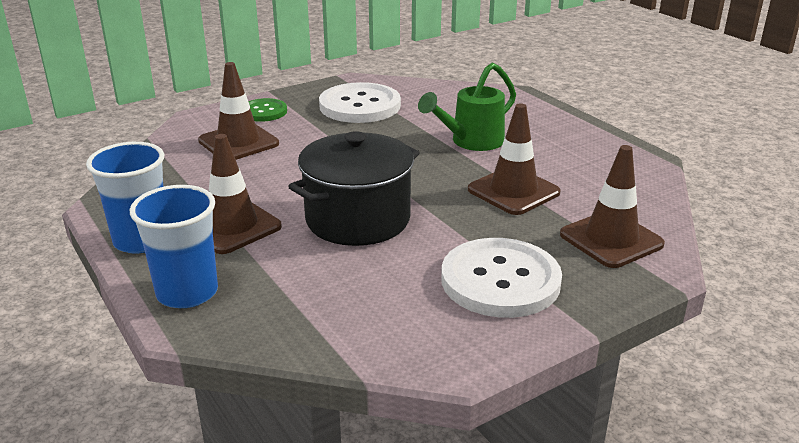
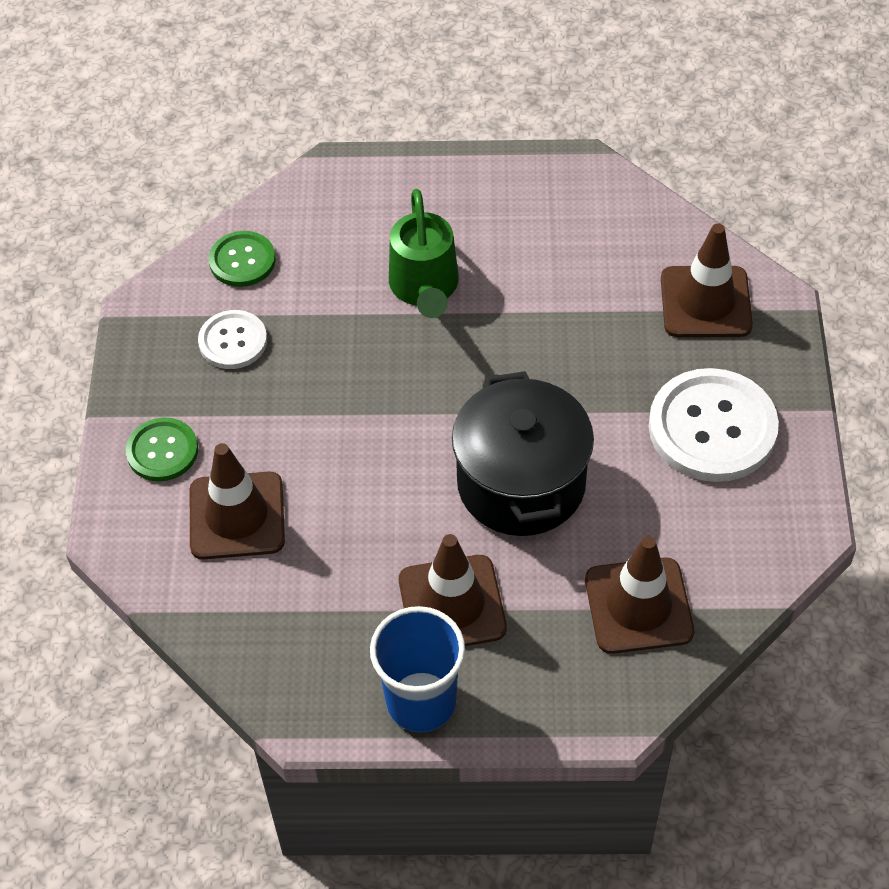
camera: 55 degrees left, 25 degrees up
blue cup [130,185,218,308] -> none
white button [319,82,401,123] -> white button [198,310,267,369], size x0.56
brown traffic cone [468,103,561,215] -> brown traffic cone moved to [585,536,694,654]
none -> green button [209,231,276,287]

